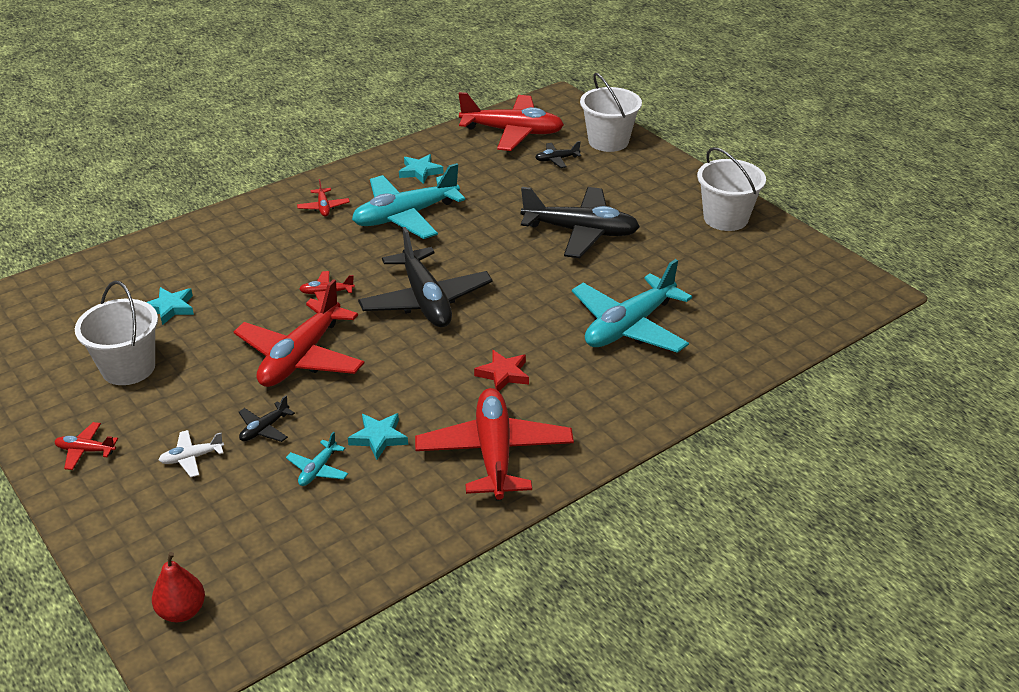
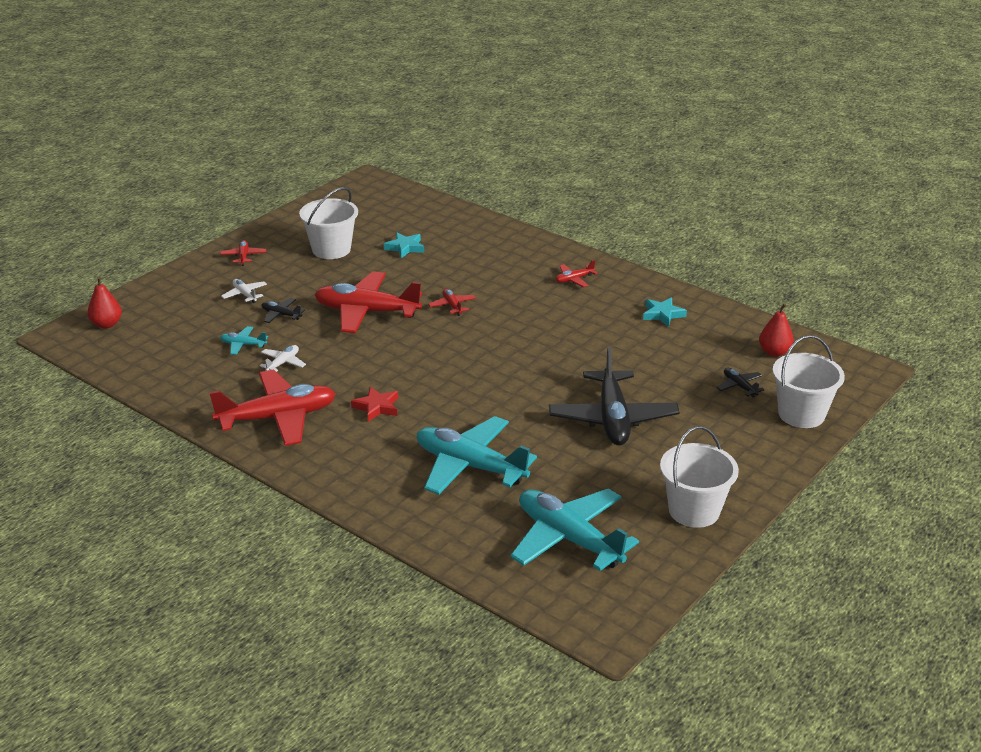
camera: 75 degrees right, 5 degrees down
turquoise star [348,413,408,460] -> white plane [259,345,306,372]
turquoise plane [352,163,466,239] -> turquoise plane moved to [510,489,639,571]
black plane [358,227,493,327] -> none
red plane [458,92,564,151] -> red pear [759,303,794,357]

